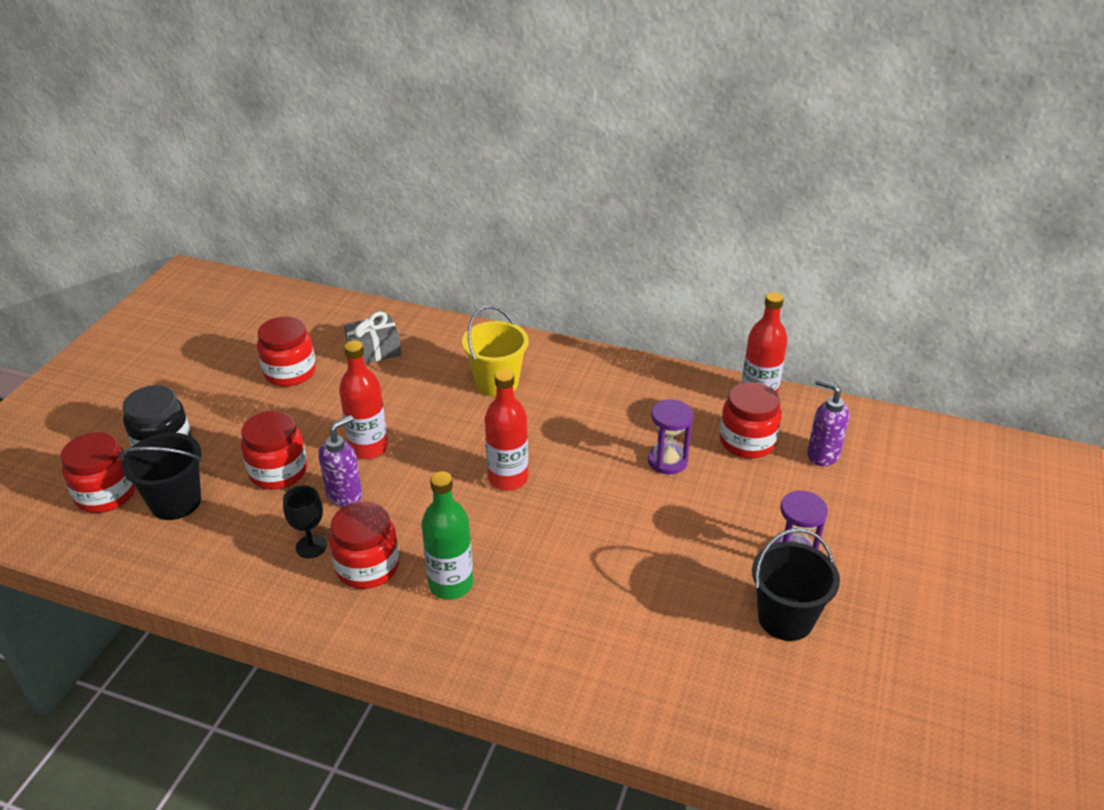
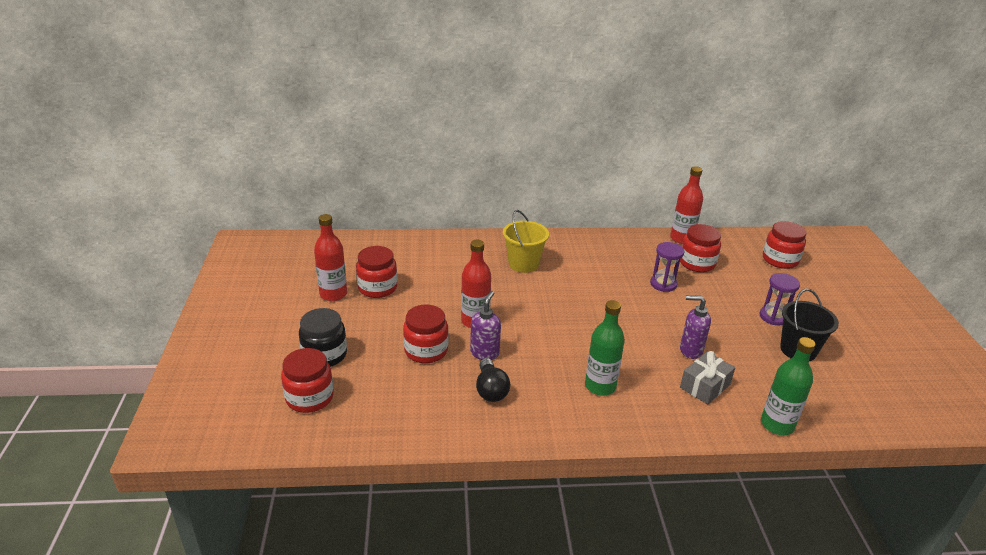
camera: 25 degrees left, 5 degrees down
black bucket [119,433,202,520] -> none
black goblet [283,485,327,558] -> black light bulb [476,358,510,402]
red jar [329,501,399,589] -> red jar moved to [763,221,806,269]
grey gift [344,311,401,364] -> grey gift moved to [680,351,735,404]
red bottle [485,369,528,490] -> red bottle moved to [314,214,347,301]
purple soap dispenser [807,379,850,466] -> purple soap dispenser moved to [680,295,711,359]
none -> green bottle [761,337,815,435]

